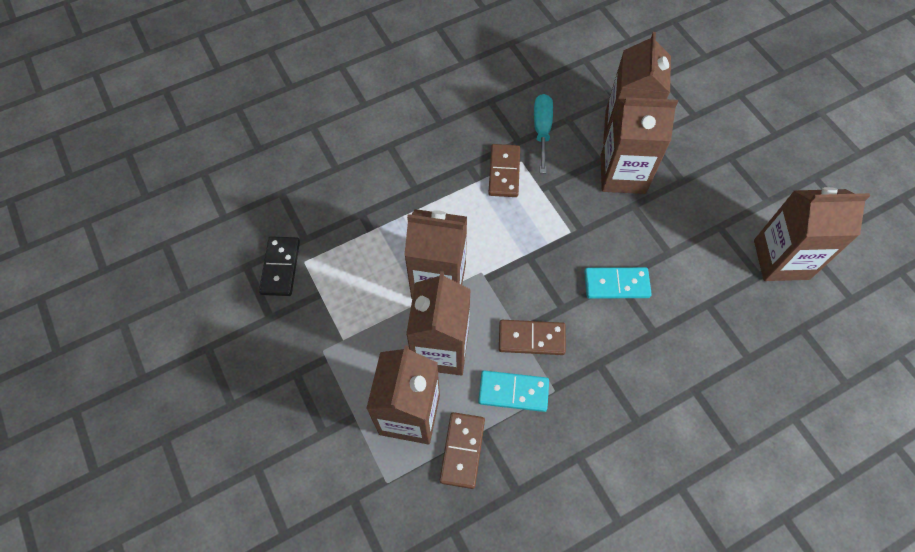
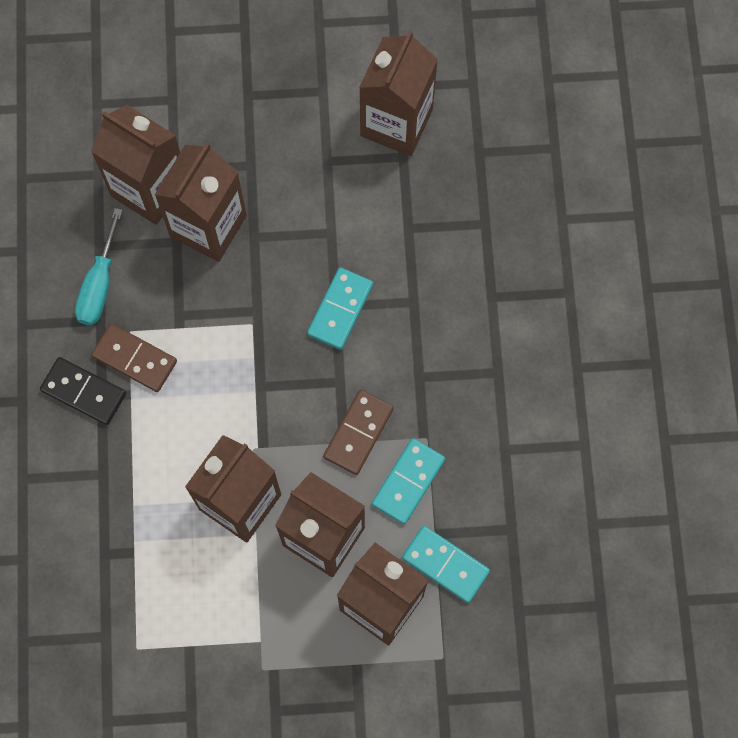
camera: 65 degrees left, 10 degrees up
black domino [259,236,300,296] -> black domino moved to [40,357,126,425]
brown domino [440,412,485,489] -> turquoise domino [402,526,490,603]
turquoise screwdriver [534,94,553,173] -> turquoise screwdriver turned 105 degrees counterclockwise [75,208,123,325]

